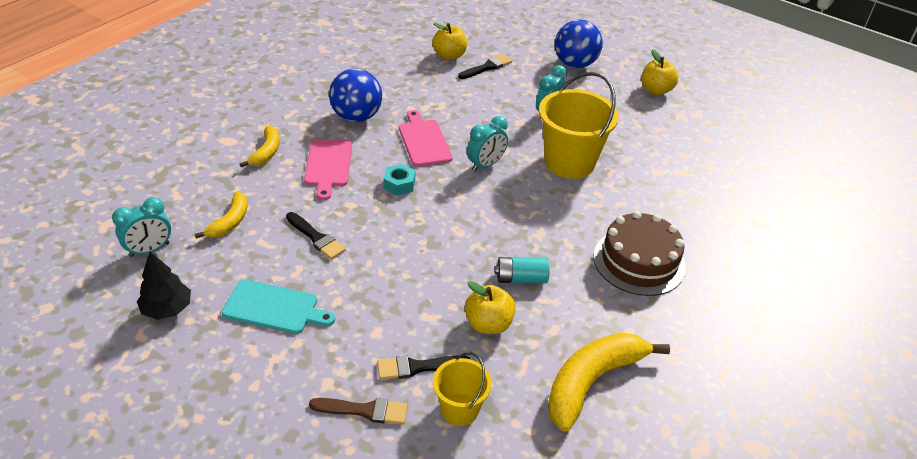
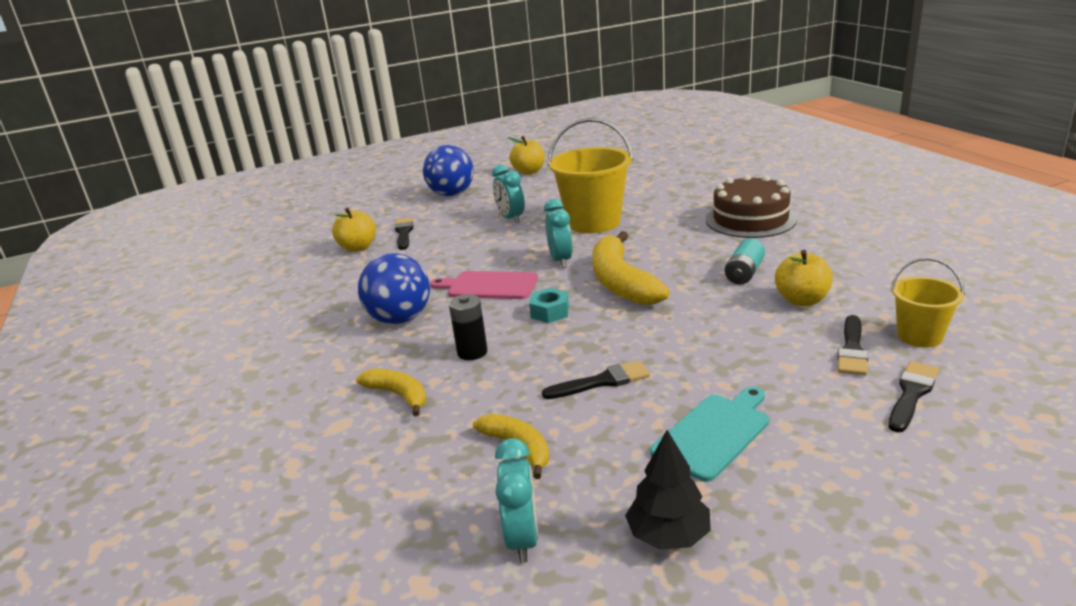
camera: 55 degrees left, 15 degrees down
pink cutting board [304,139,352,200] -> black battery [449,294,488,360]
brown brush [309,398,408,425] -> black brush [888,361,939,433]
yellow banana [548,333,670,431] -> yellow banana moved to [592,231,670,305]

